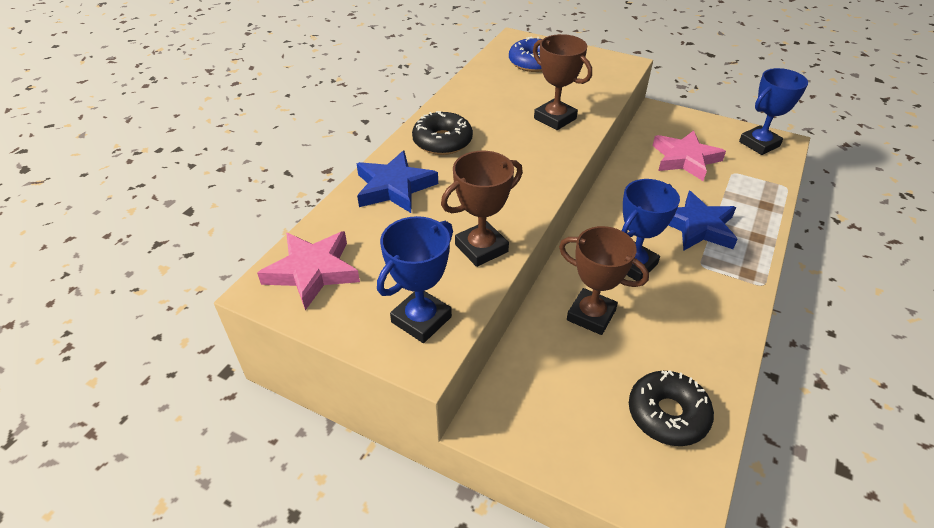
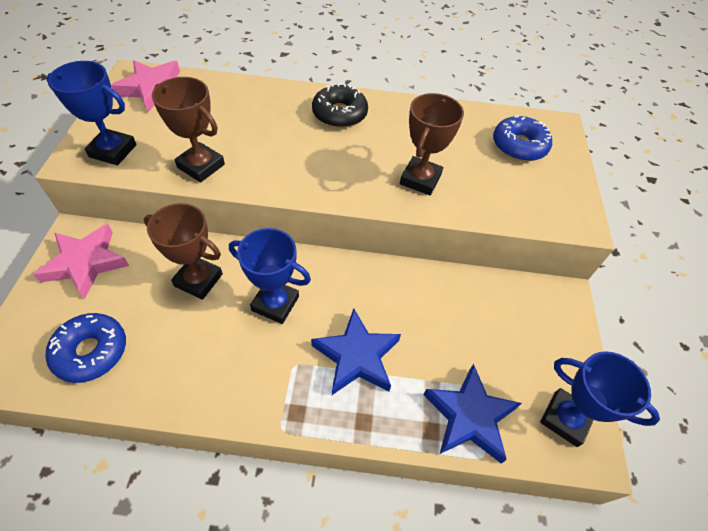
camera: 65 degrees right, 10 degrees up
blue star [356,150,438,213] -> blue star moved to [423,364,522,464]
brown trophy [559,226,649,335] -> brown trophy turned 75 degrees counterclockwise [144,203,223,300]
black donut [629,370,714,446] -> blue donut [45,313,126,383]
pink star [653,130,726,181] -> pink star moved to [33,224,129,299]

